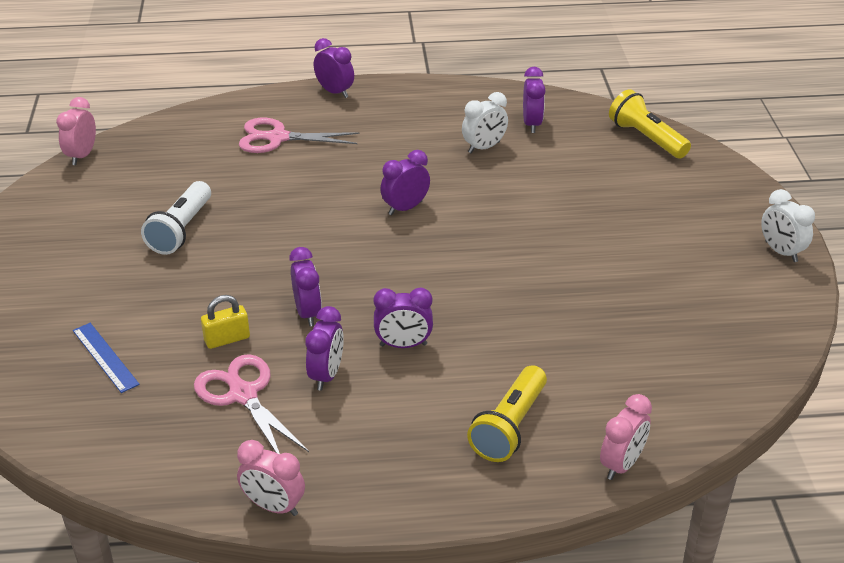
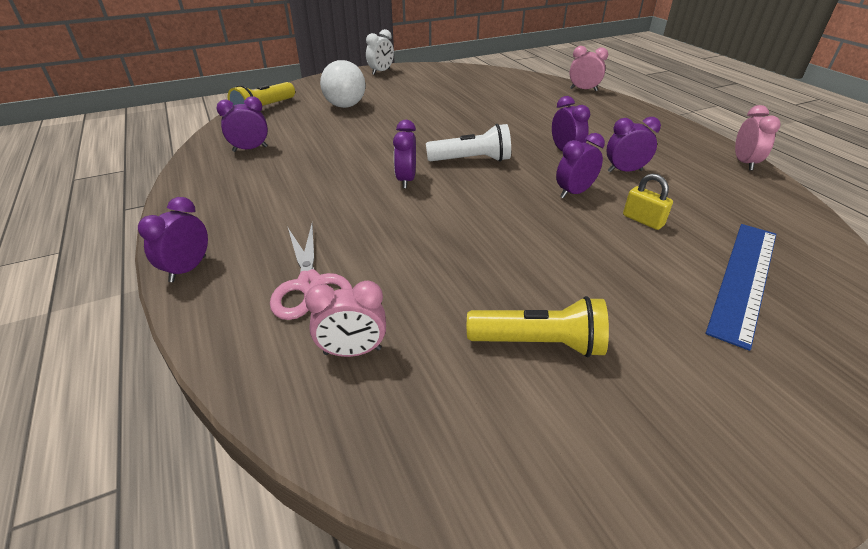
camera: 110 degrees left, 0 degrees up
pink clock [56,97,96,165] -> pink clock moved to [305,281,386,357]
blue ruler [73,323,140,393] -> blue ruler [706,224,776,351], size x1.77
white flashlight [141,181,211,255] -> white flashlight moved to [426,124,511,162]
pink scissors [194,354,309,454] -> none
purple clock [380,150,430,215] -> purple clock turned 60 degrees clockwise [393,120,416,188]
white clock [462,92,508,153] -> none
yellow flashlight [467,365,547,462] -> yellow flashlight moved to [467,296,609,357]
none -> white ball [320,60,366,108]

